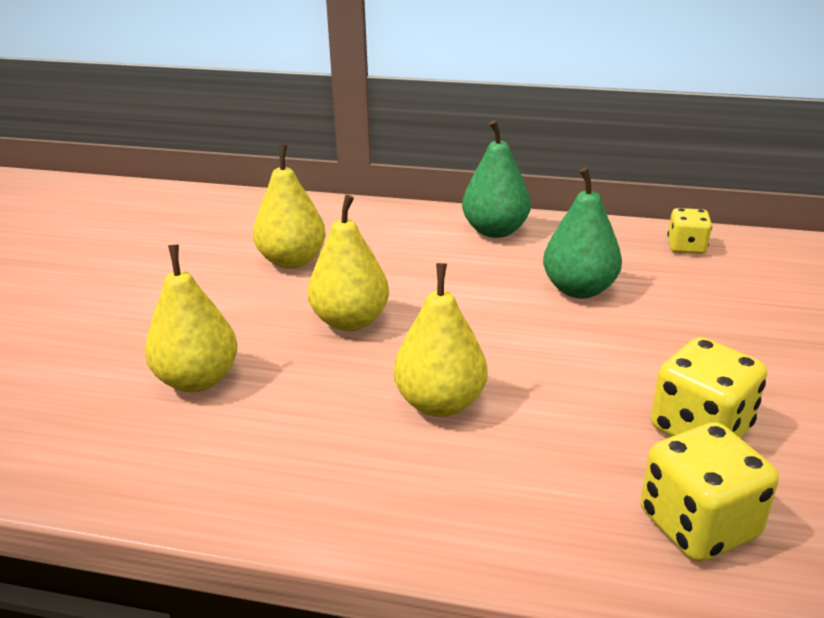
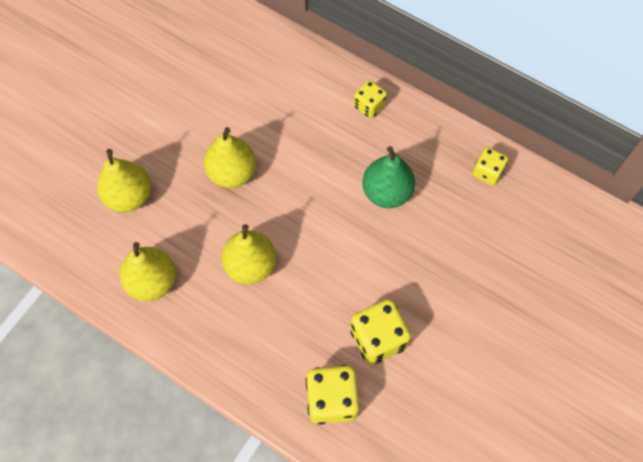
camera: 20 degrees right, 35 degrees up
yellow pear [253,145,326,269] -> yellow pear moved to [120,242,176,301]
green pear [462,120,531,238] -> yellow dice [354,80,387,118]

